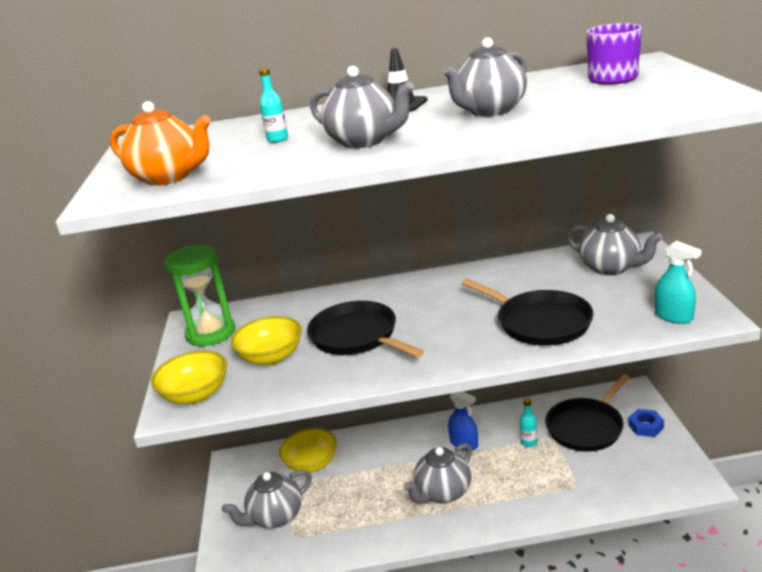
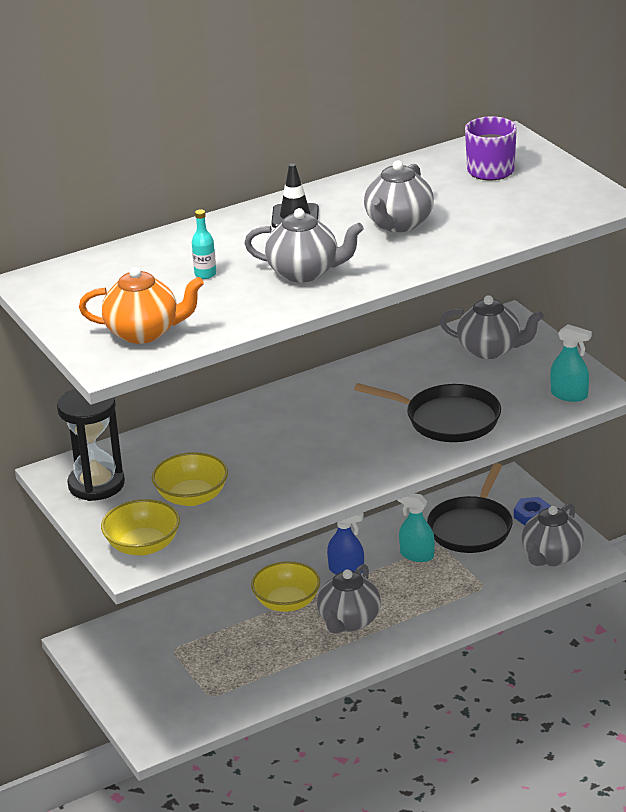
camera: 25 degrees left, 5 degrees up
green hourglass [164,245,235,346] -> black hourglass [57,389,125,501]
grey teapot [222,470,312,528] -> grey teapot moved to [522,503,584,566]
yellow bowl [279,428,337,472] -> yellow bowl moved to [251,561,321,612]
black pan [307,301,424,358] -> none
turquoise bottle [520,398,537,447] -> turquoise spray bottle [397,493,435,562]

